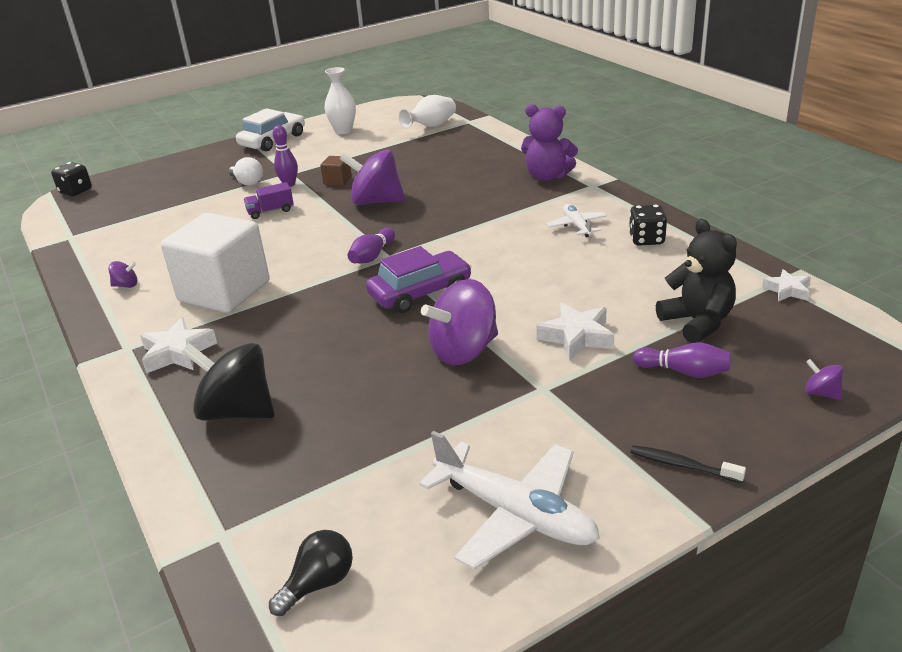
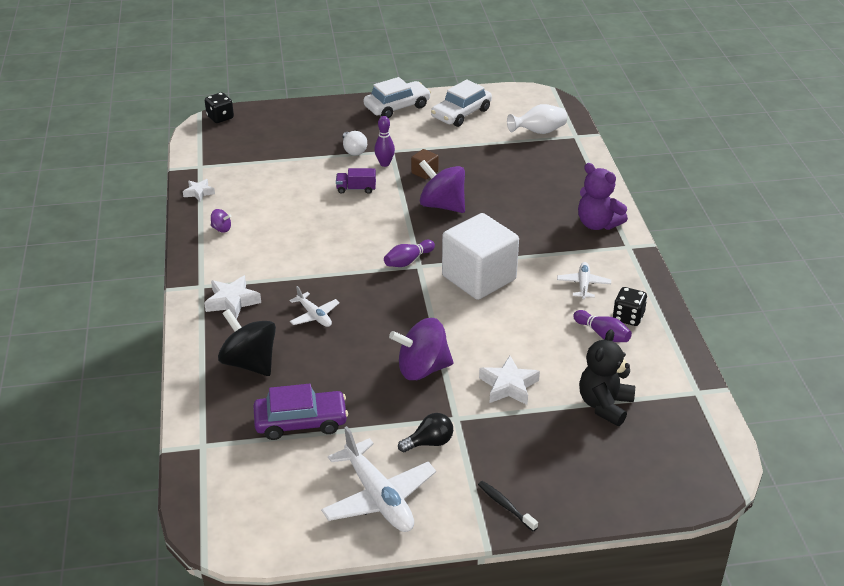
camera: 20 degrees right, 5 degrees up
white cube [161,213,270,313] -> white cube moved to [442,213,519,300]
black light bulb [269,530,353,616] -> black light bulb moved to [398,413,453,452]
white vase [324,67,356,134] -> white car [431,79,492,127]
purple car [366,246,472,313] -> purple car moved to [253,384,348,440]
purple bowling pin [633,342,731,378] -> purple bowling pin moved to [573,310,632,342]
black teddy bear [656,219,737,343] -> black teddy bear turned 150 degrees counterclockwise [579,329,635,426]
white star [762,269,811,302] -> white star moved to [183,179,215,202]
purple spinning top [805,359,843,400] -> none
none -> white plane [290,286,340,327]

